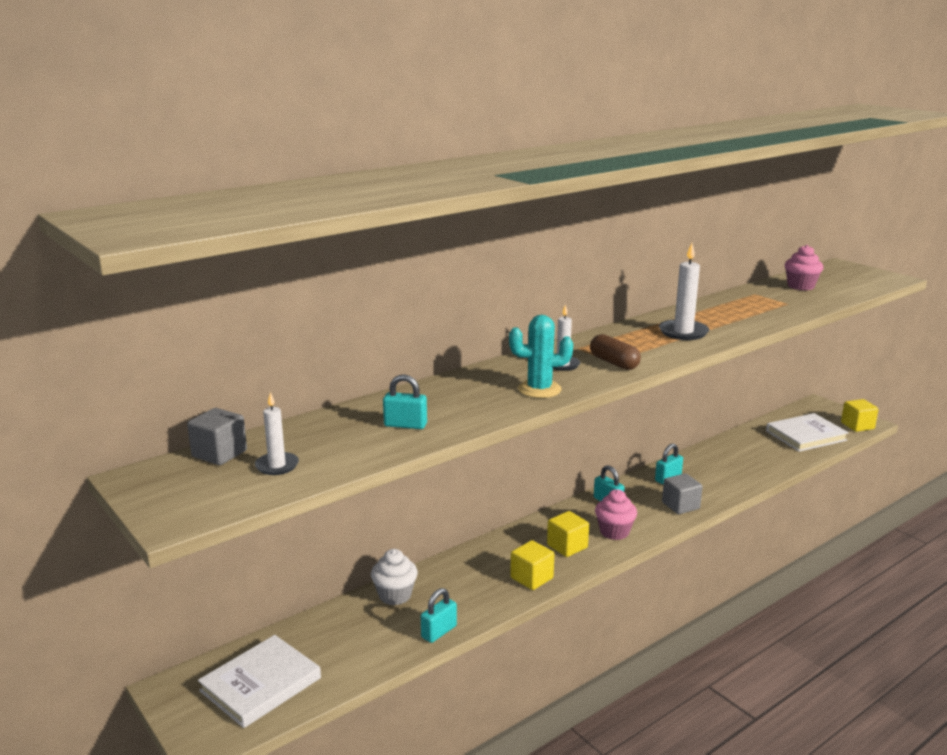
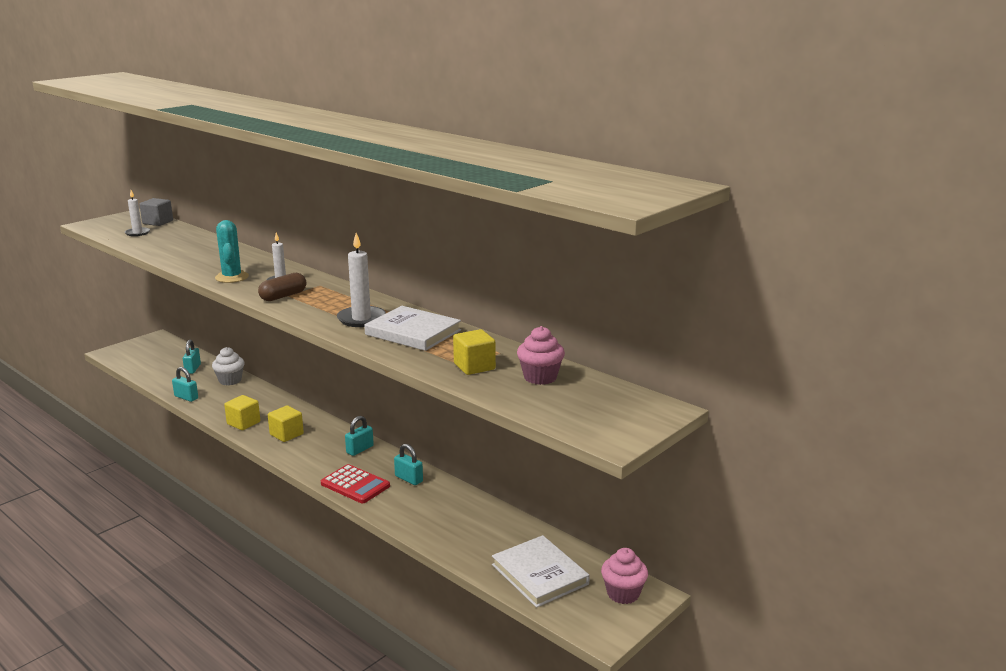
camera: 80 degrees right, 0 degrees up
white book [198,635,321,728] -> white book moved to [364,306,461,351]
turquoise padlock [383,374,427,429] -> turquoise padlock moved to [183,339,201,374]
pink cupcake [595,489,637,540] -> pink cupcake moved to [601,548,648,604]
grey cube [662,473,703,514] -> red calculator [321,464,390,503]
yellow cube [841,399,879,432] -> yellow cube moved to [453,329,496,375]

